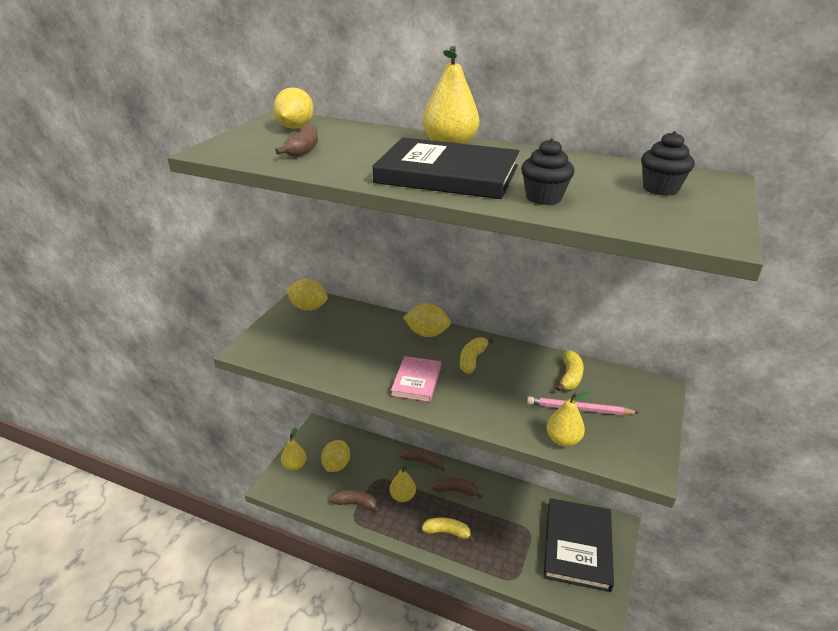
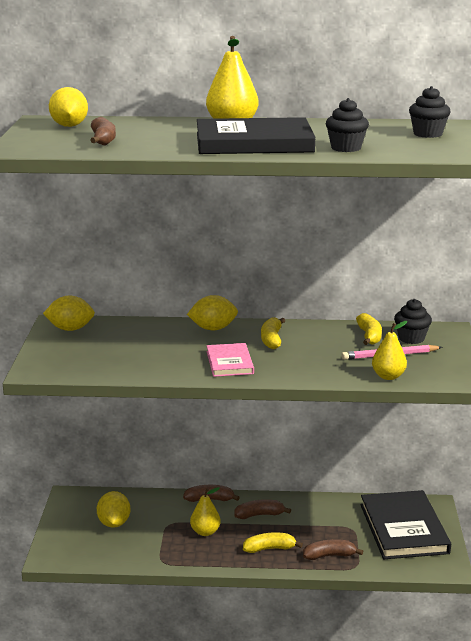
camera: 20 degrees left, 10 degrees down
yellow pear [281,427,306,471] -> none
brown banana [330,490,380,513] -> brown banana moved to [303,539,363,560]
none -> black cupcake [394,299,432,344]

